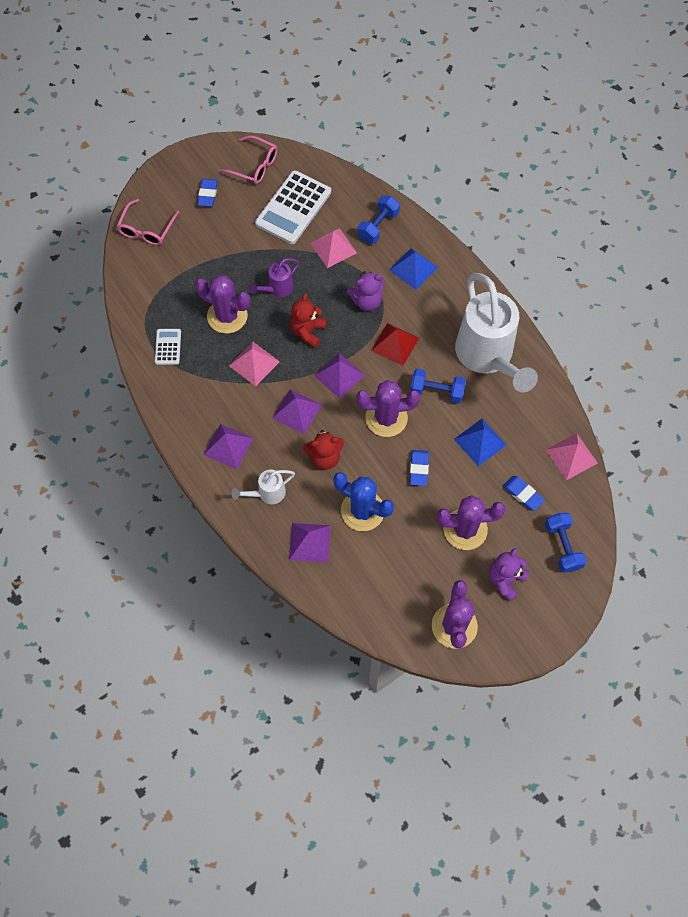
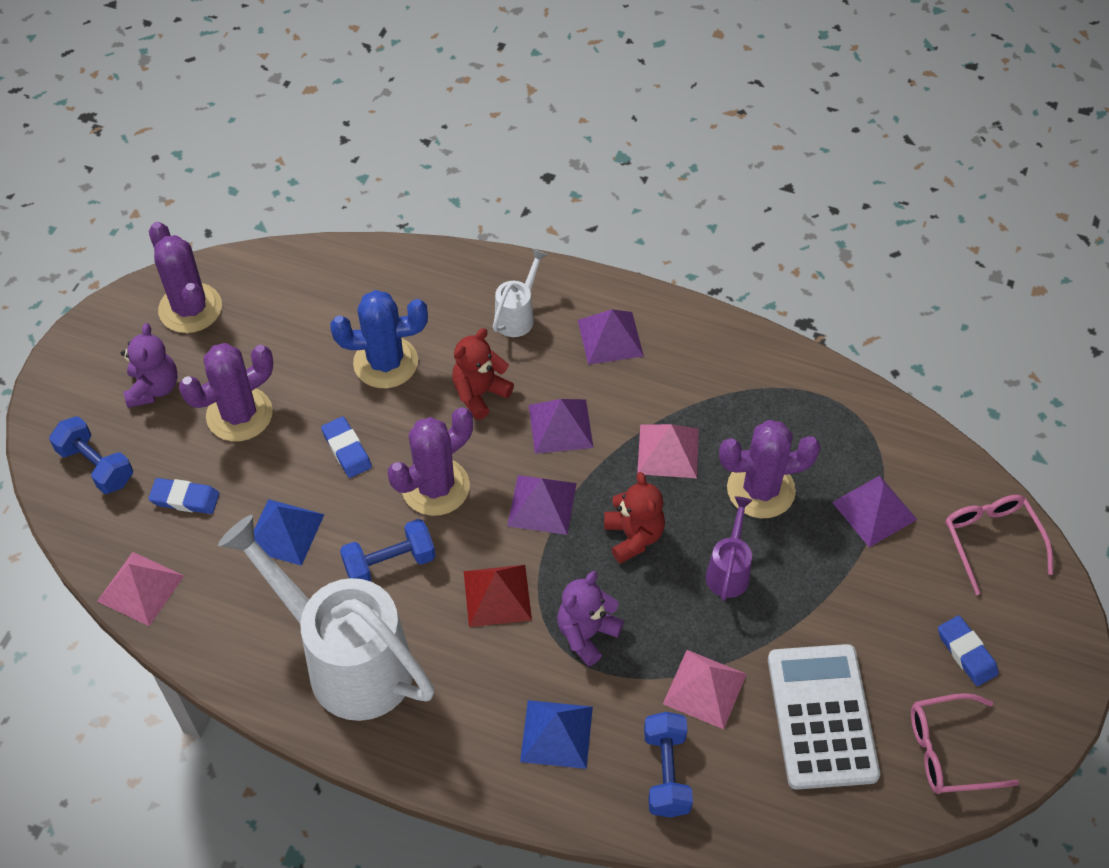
camera: 145 degrees right, 10 degrees down
white calculator [155,329,181,365] -> none
purple pyramid [289,523,331,562] -> purple pyramid moved to [832,476,917,547]

